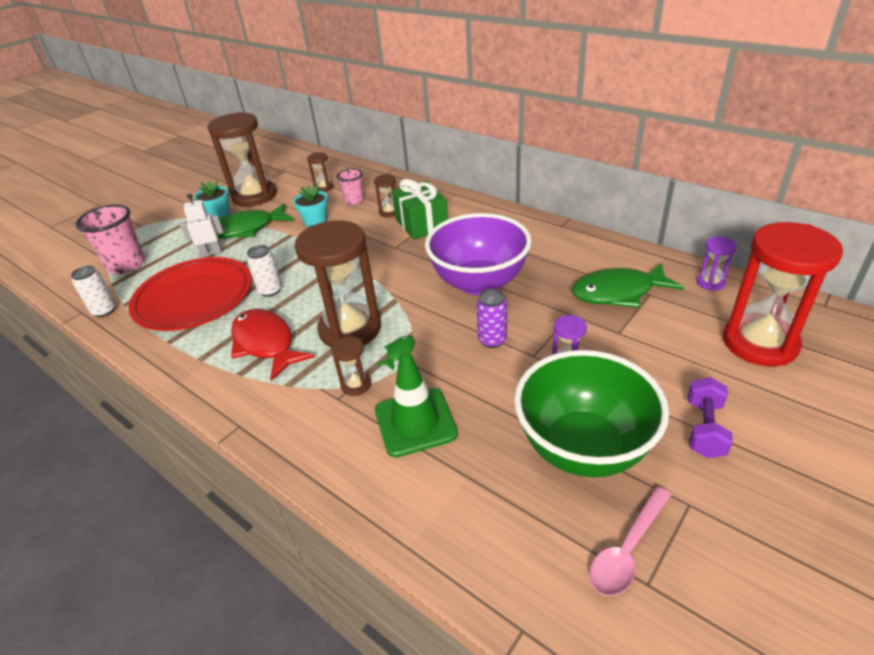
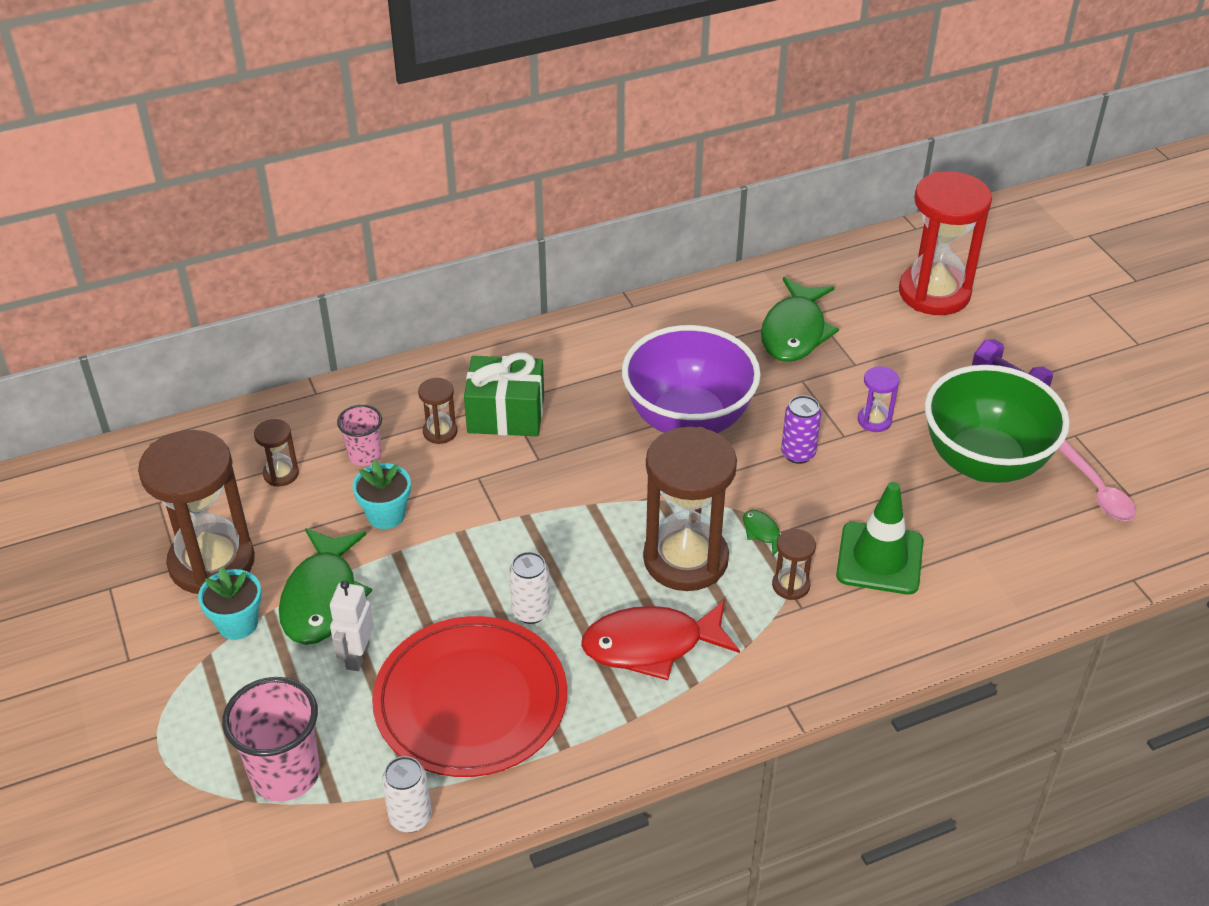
camera: 65 degrees left, 5 degrees up
purple hourglass [697,237,736,291] -> none

